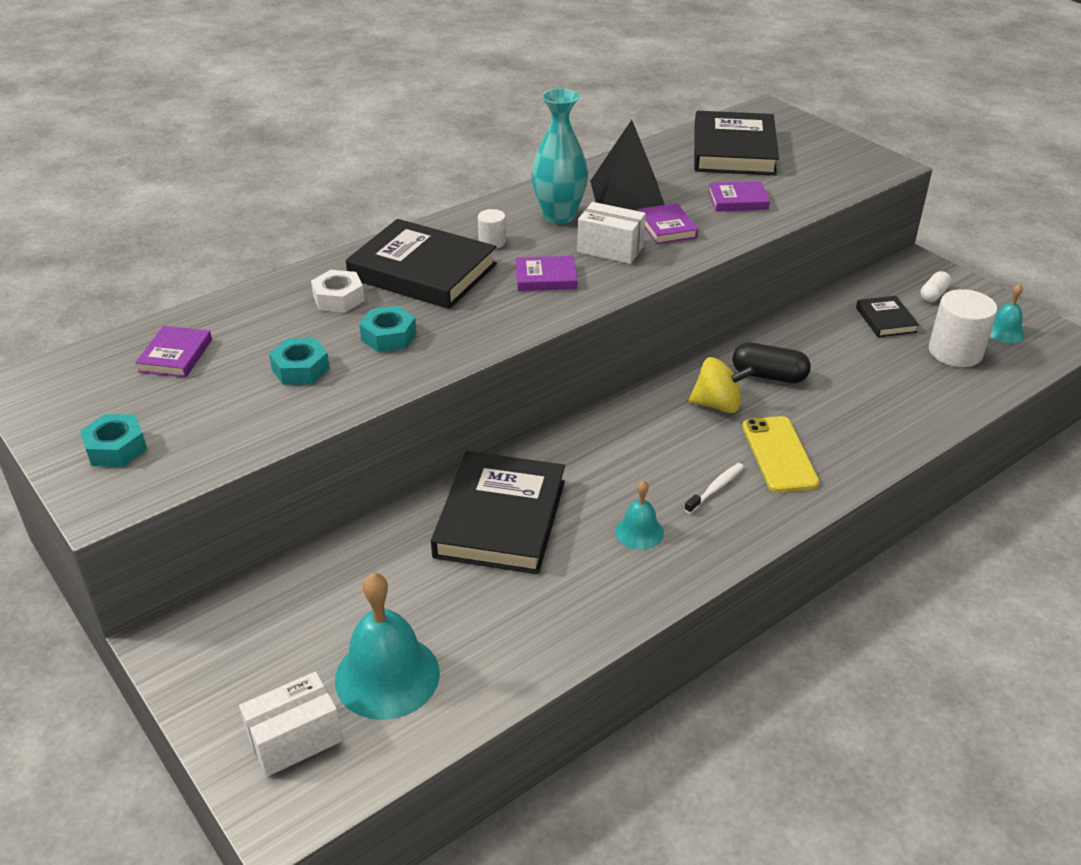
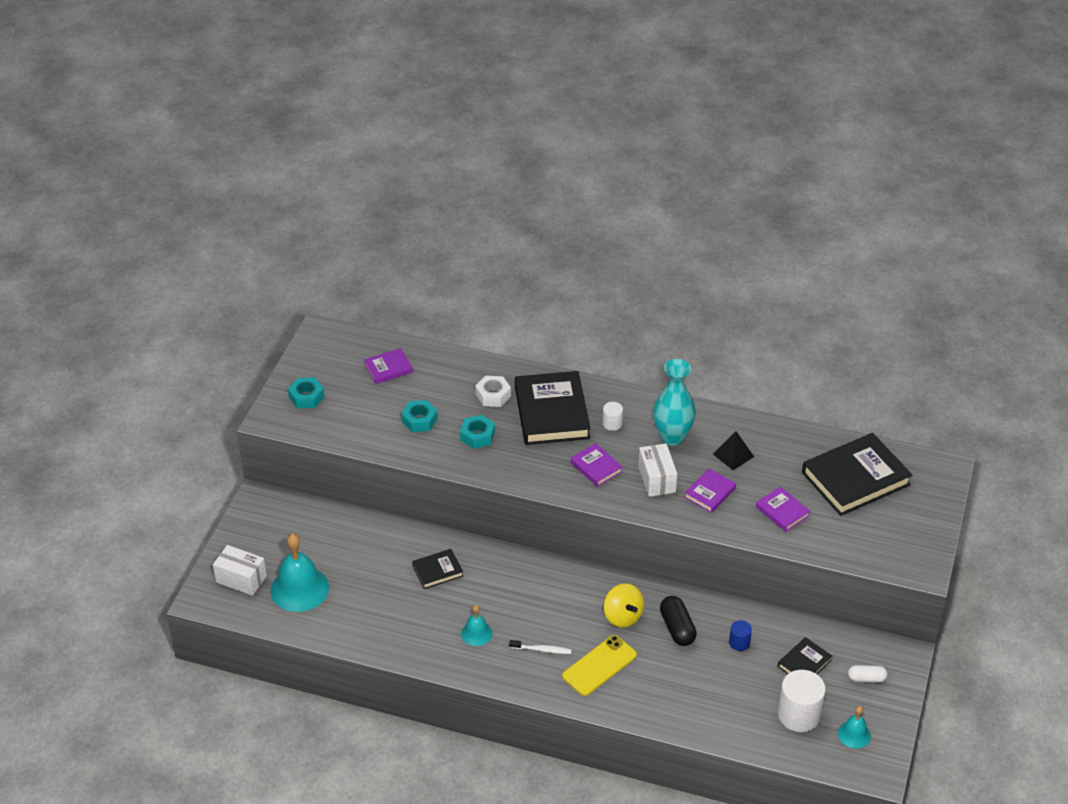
camera: 55 degrees right, 5 degrees up
black book [431,451,565,574] -> black book [412,549,463,589], size x0.49
black pyramid [590,120,665,211] -> black pyramid [713,431,754,470], size x0.55
none -> blue cylinder [729,620,752,651]

